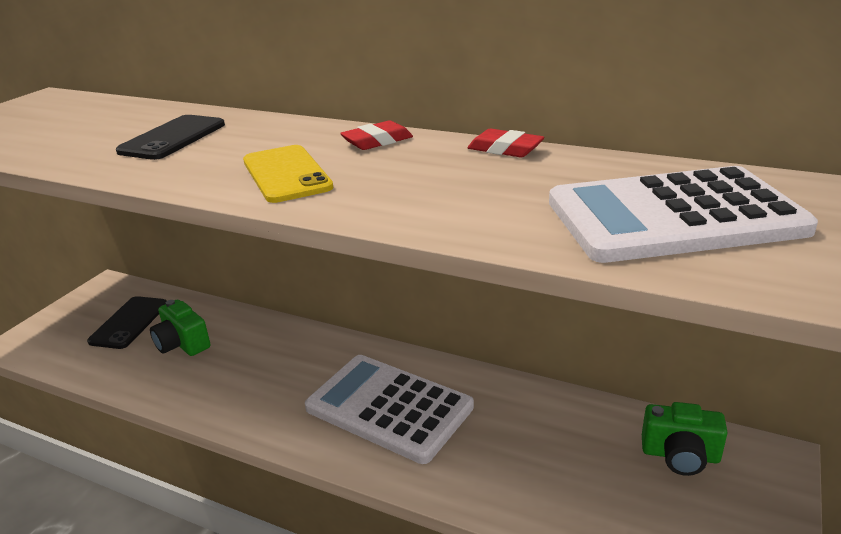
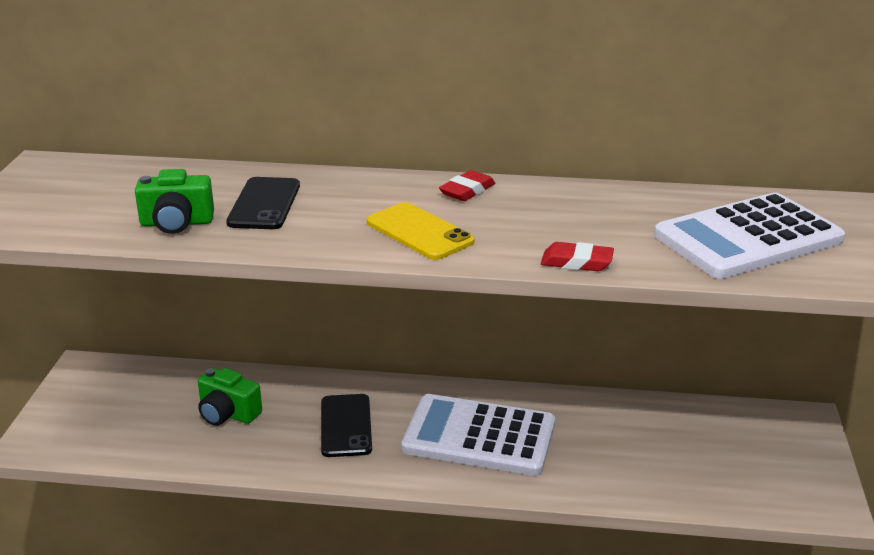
camera: 20 degrees left, 0 degrees up
black phone [87,296,167,349] -> black phone moved to [321,394,372,457]
red eraser [467,129,544,158] -> red eraser moved to [541,242,614,271]
green camera [642,402,728,476] -> green camera moved to [135,169,214,234]

